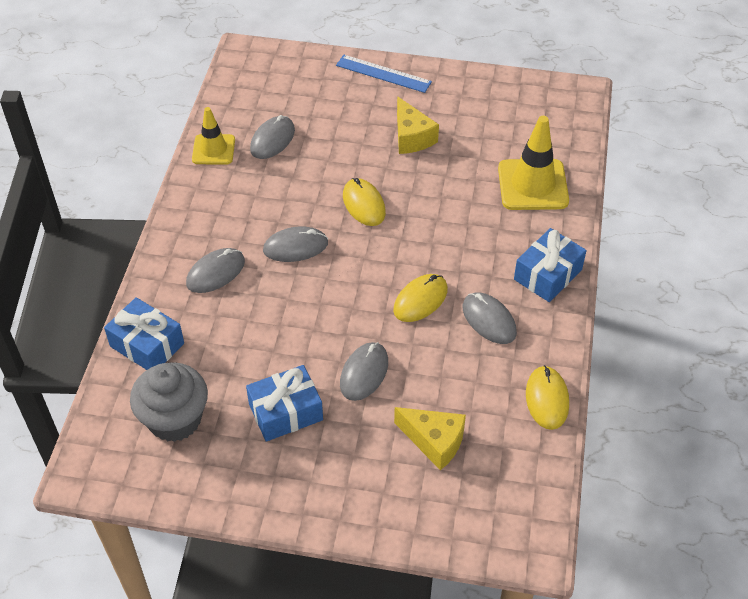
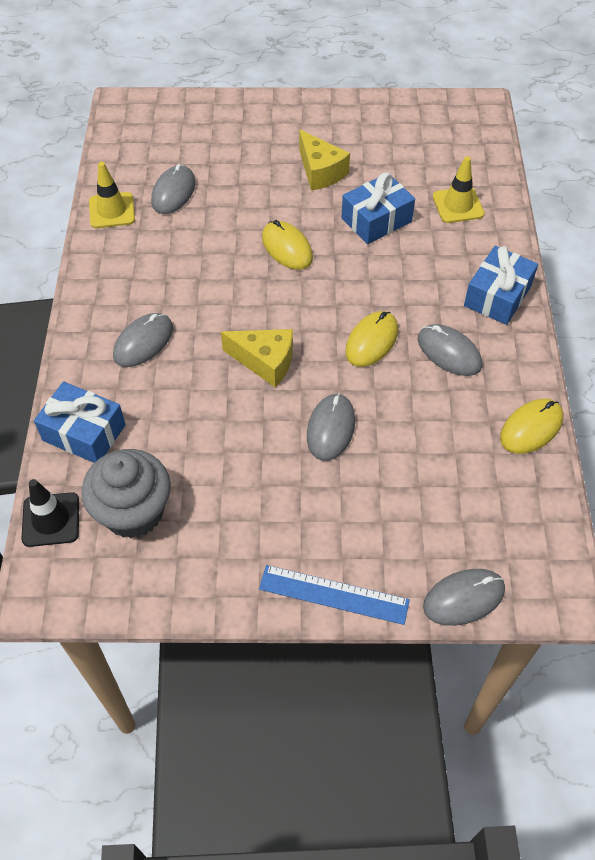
camera: 10 degrees left, 5 degrees up
blue gift [246,365,323,442] -> blue gift moved to [341,172,415,244]
grey mouse [263,226,328,262] -> grey mouse moved to [423,569,505,626]
blue ruler [336,55,432,93] -> blue ruler moved to [259,565,410,625]
yellow cheese [394,407,466,470] -> yellow cheese moved to [221,329,293,387]
yellow traffic cone [498,116,569,210] -> yellow traffic cone [433,156,484,223], size x0.63
yellow mouse [526,365,569,430] -> yellow mouse turned 60 degrees clockwise [500,398,563,454]
none -> black traffic cone [22,479,79,547]

